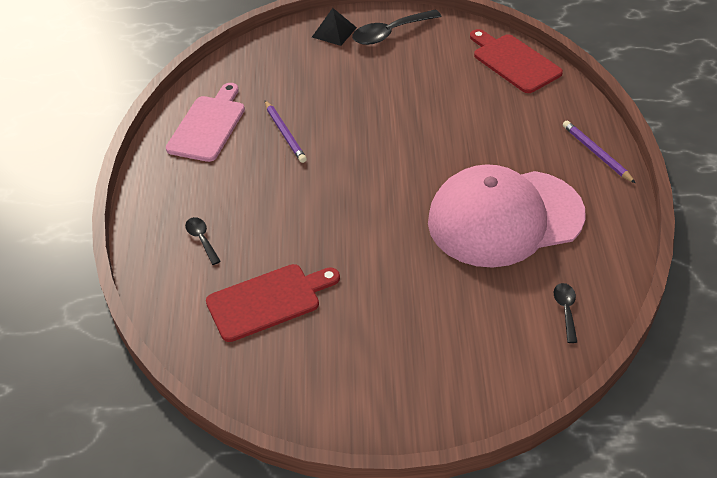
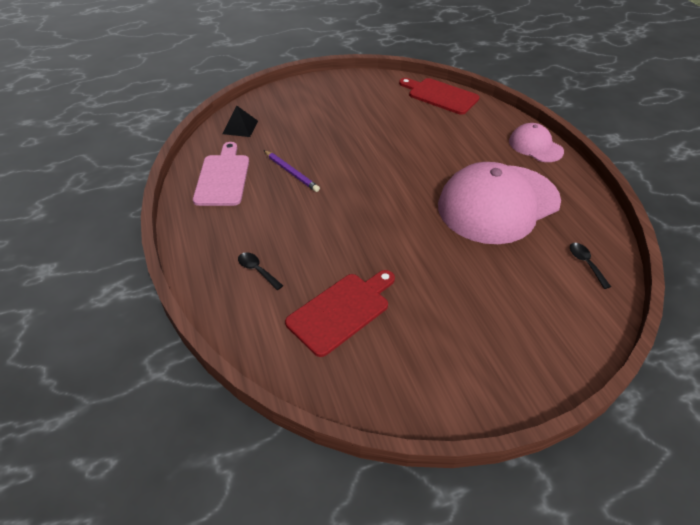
camera: 20 degrees left, 0 degrees up
black pyramid [312,8,357,46] -> black pyramid moved to [222,105,258,137]
black spoon [352,10,441,45] -> none
purple pencil [563,121,636,183] -> pink cap [509,123,564,162]

